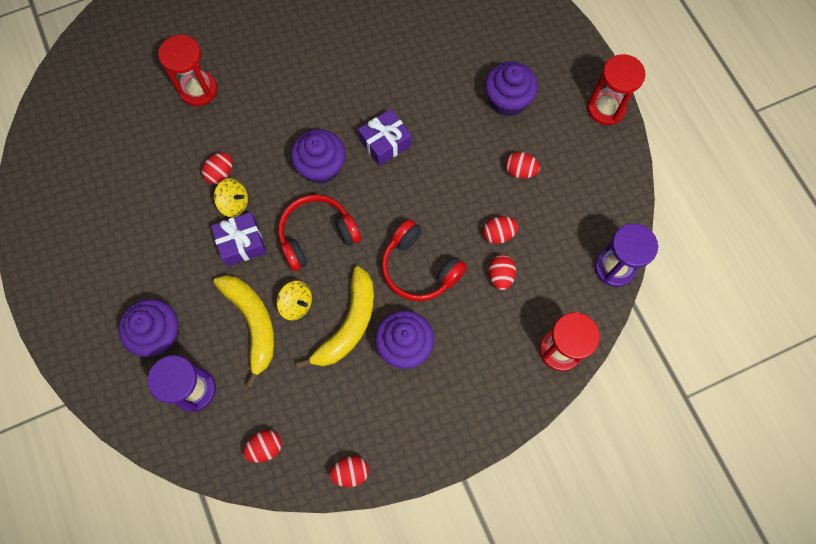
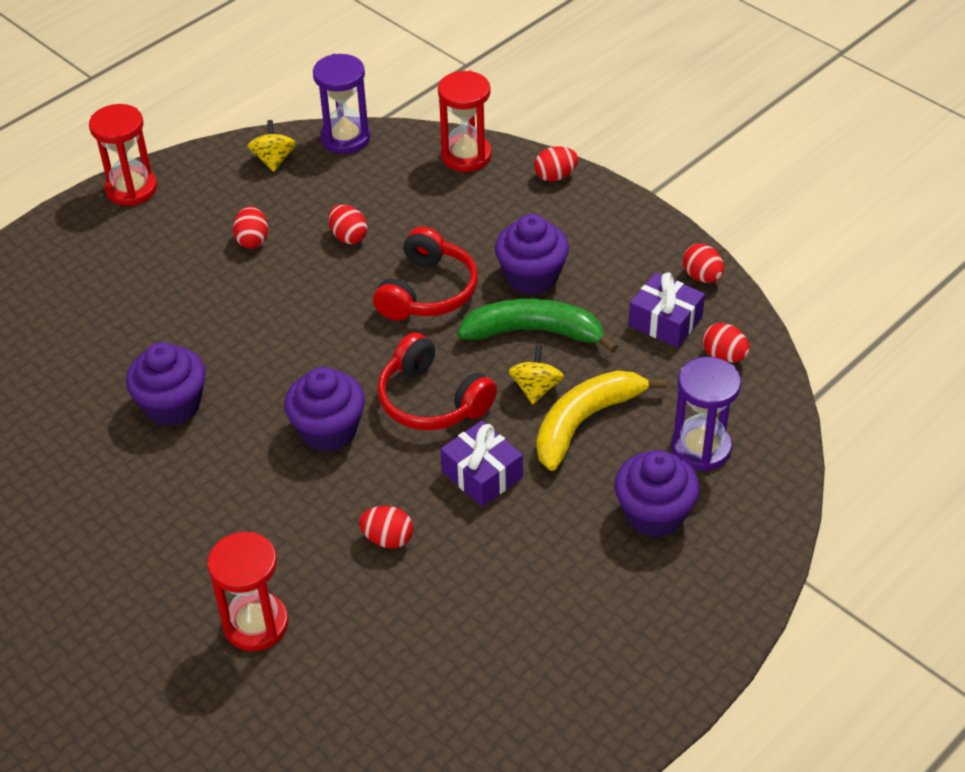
camera: 110 degrees left, 25 degrees down
yellow spinning top [214,178,248,217] -> yellow spinning top moved to [248,120,296,172]
yellow banana [296,266,374,369] -> green banana [458,299,618,353]
purple gift [358,109,412,166] -> purple gift moved to [629,272,705,348]
purple cupcake [485,62,538,116] -> purple cupcake moved to [126,342,206,426]
red egg [489,255,516,290] -> red egg moved to [534,146,578,181]

